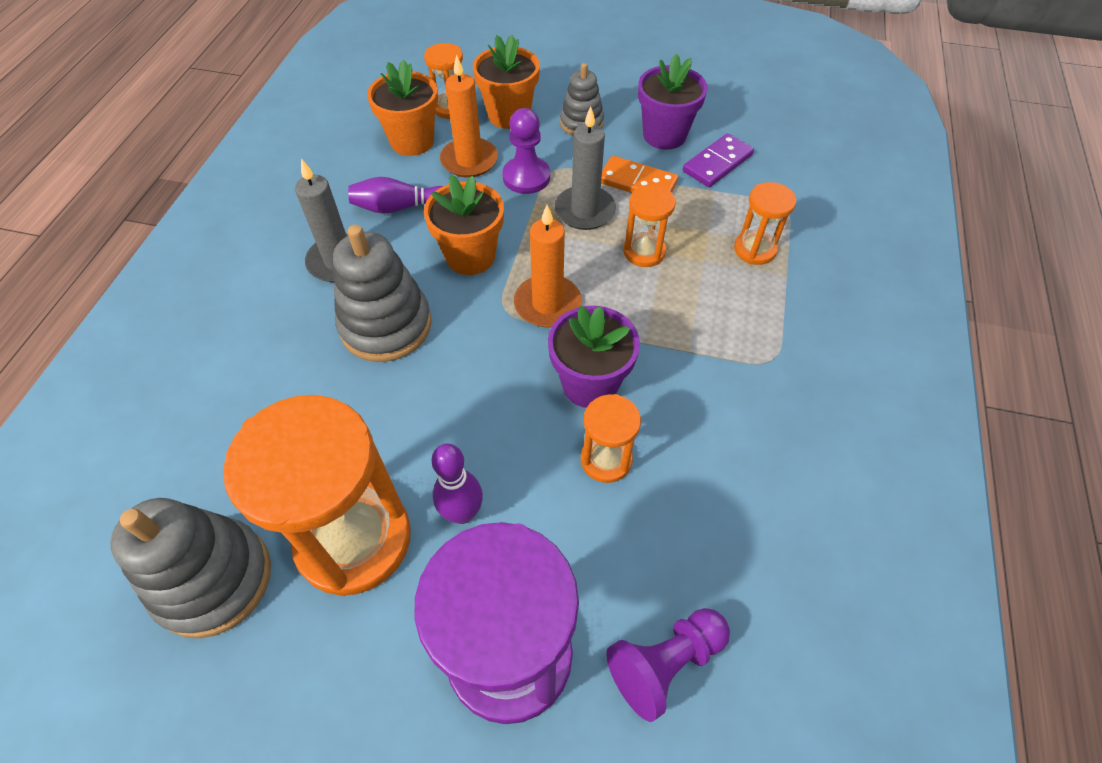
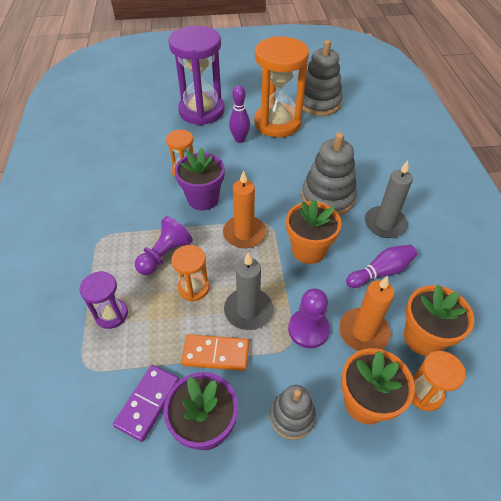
camera: 160 degrees right, 5 degrees down
purple pawn [606,608,730,722] -> purple pawn moved to [135,216,193,275]
orange hourglass [734,182,796,265] -> purple hourglass [80,271,128,329]

